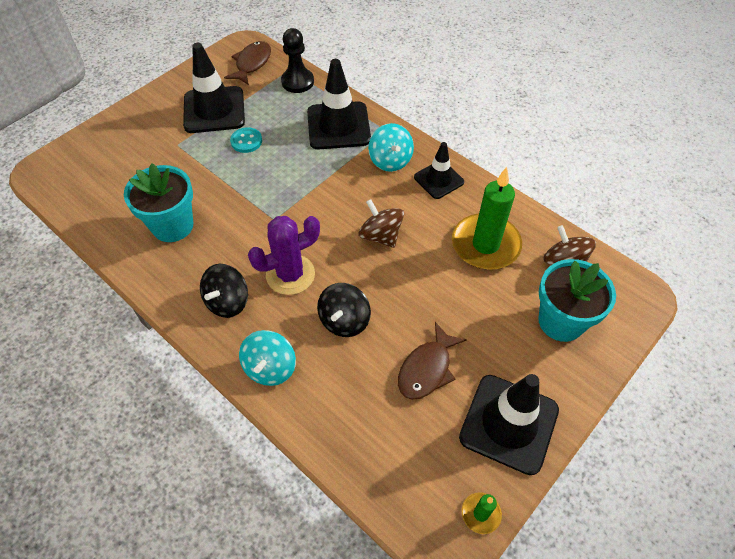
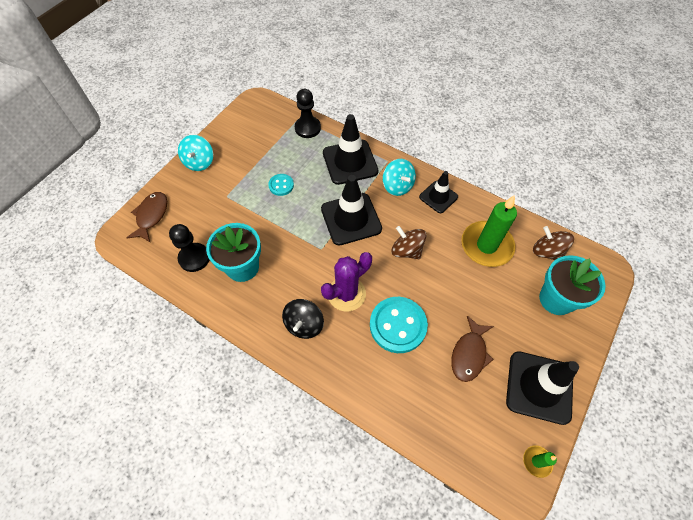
camera: 10 degrees left, 5 degrees up
black traffic cone [183,43,245,133] -> black traffic cone moved to [321,175,382,246]
brown fish [224,41,271,85] -> brown fish moved to [126,192,167,243]
turquoise spinning top [239,330,296,386] -> turquoise spinning top moved to [178,135,213,171]
black spinning top [317,283,371,337] -> turquoise button [370,297,428,353]
none -> black pawn [169,224,209,272]

